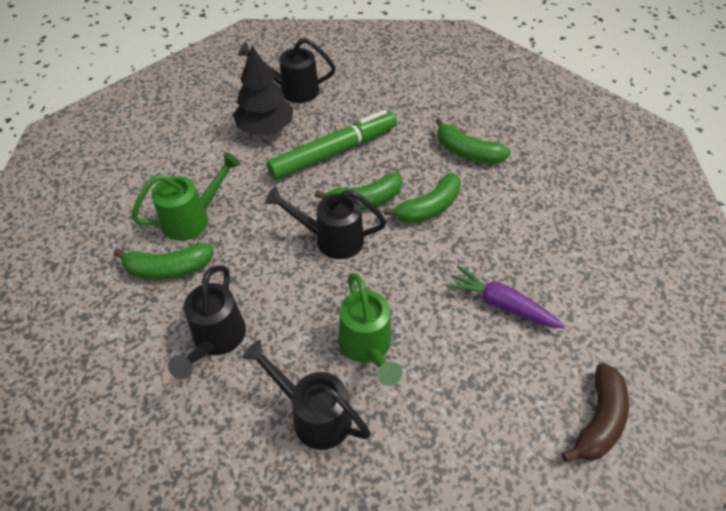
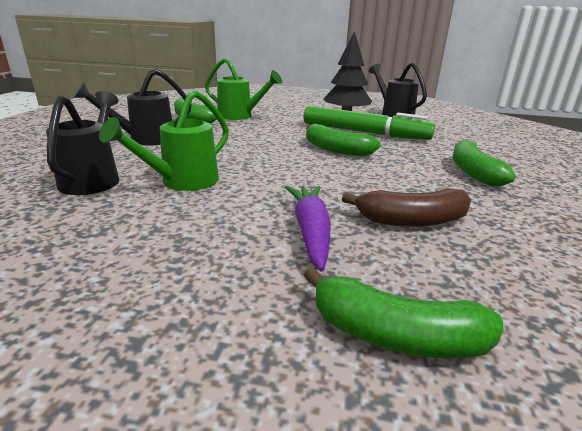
camera: 55 degrees right, 25 degrees down
black watering can [265,187,387,259] -> none
green banana [384,172,461,223] -> green banana moved to [304,267,503,358]
brown banana [562,363,629,462] -> brown banana moved to [342,188,471,227]

